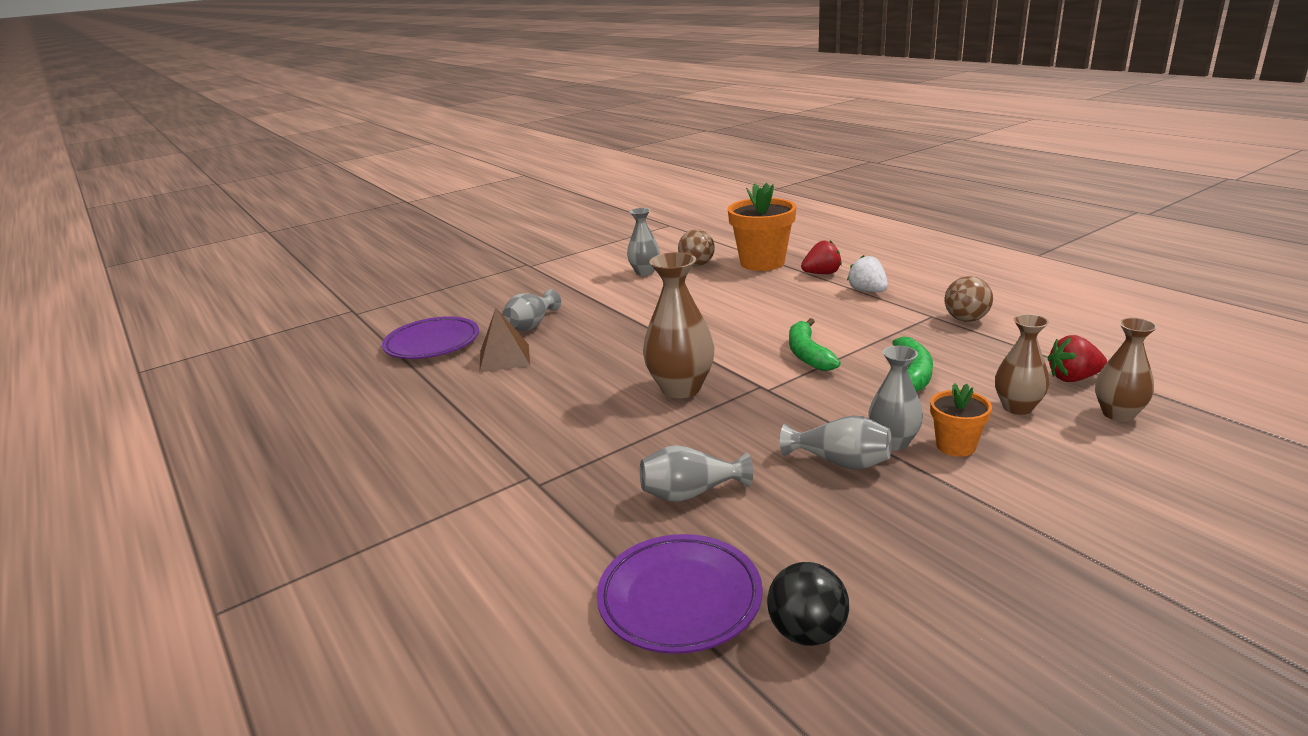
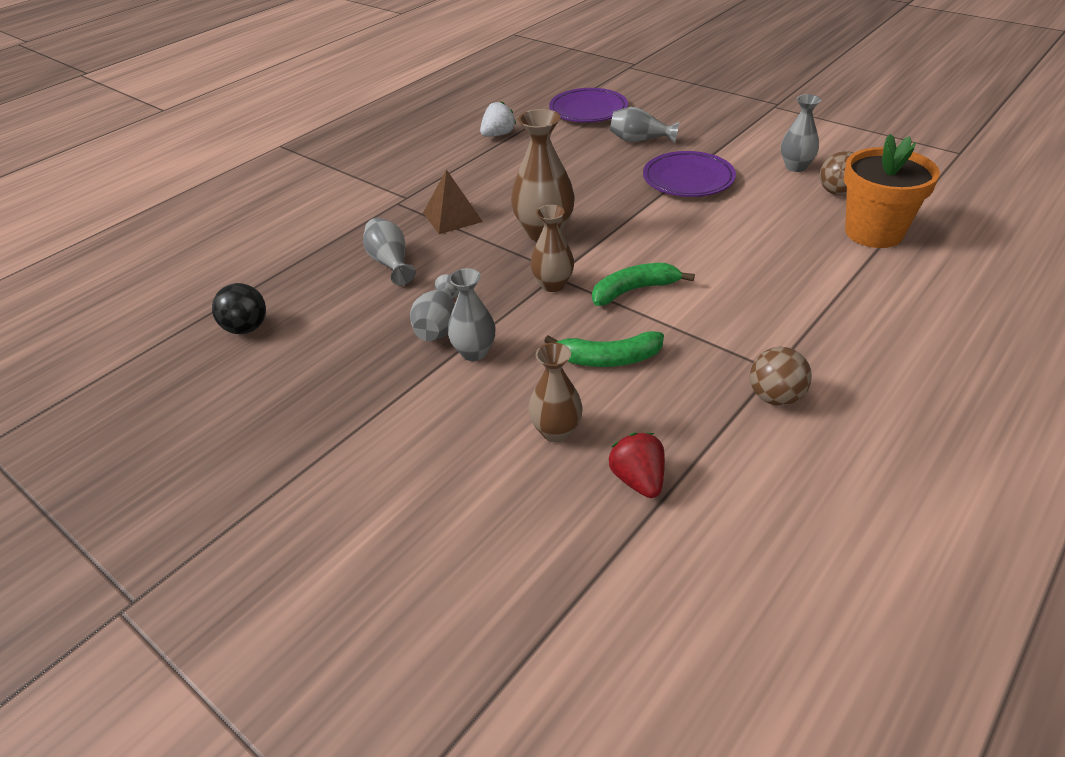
camera: 75 degrees right, 15 degrees up
brown pyramid [479,308,530,373] -> brown pyramid moved to [423,169,483,234]
purple plate [597,534,763,654] -> purple plate moved to [643,151,736,197]
red strawberry [801,240,842,274] -> none
white strawberry [847,255,888,292] -> white strawberry moved to [480,101,516,137]
orange flower pot [930,383,992,457] -> none
brown vase [1095,318,1157,421] -> brown vase moved to [530,205,574,292]

